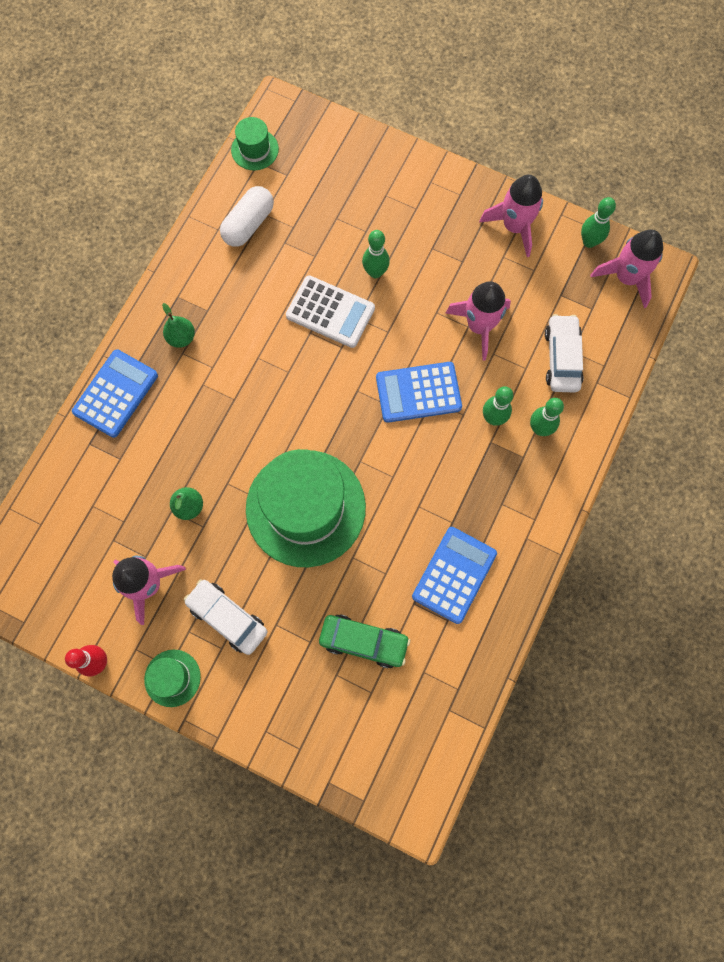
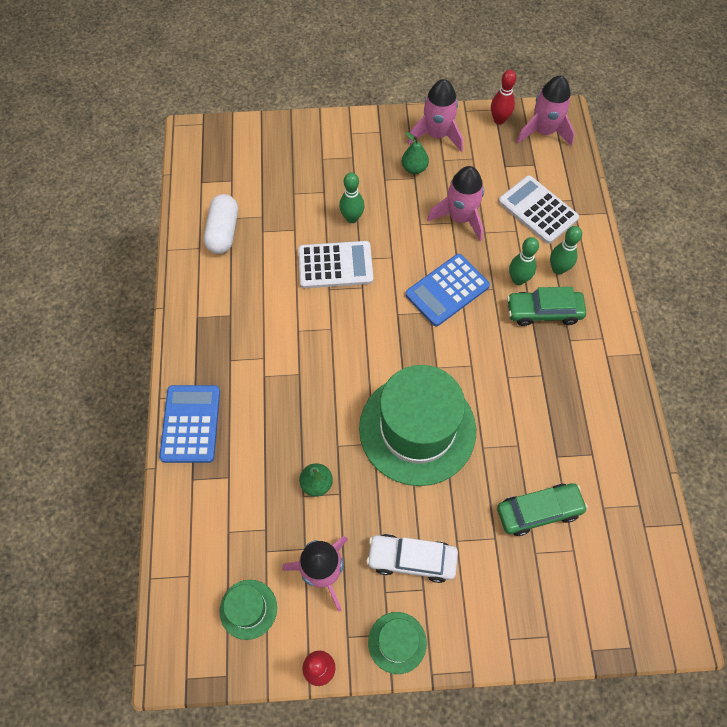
camera: 30 degrees left, 10 degrees down
green pear [162,303,195,348] -> green pear moved to [402,132,429,174]
green hat [231,117,279,170] -> green hat moved to [220,580,277,640]
blue calculator [412,527,497,624] -> none
white car [545,314,584,392] -> white calculator [498,175,579,244]
green bowling pin [581,197,616,248] -> red bowling pin [491,70,516,124]
none -> green car [507,287,586,326]

